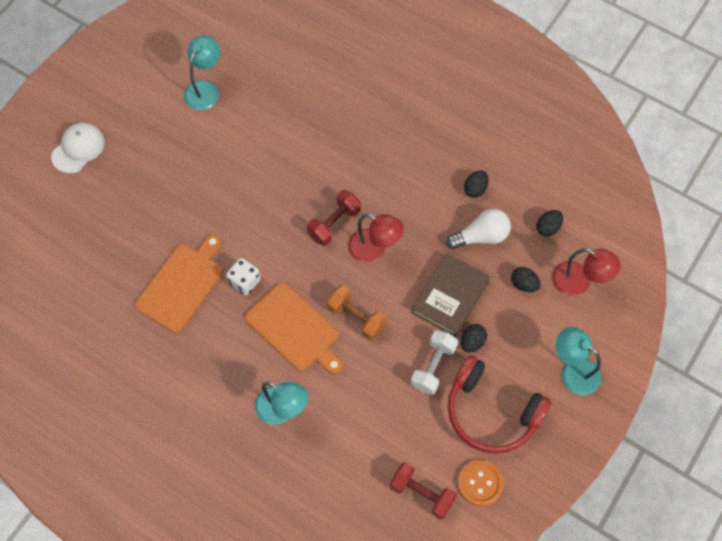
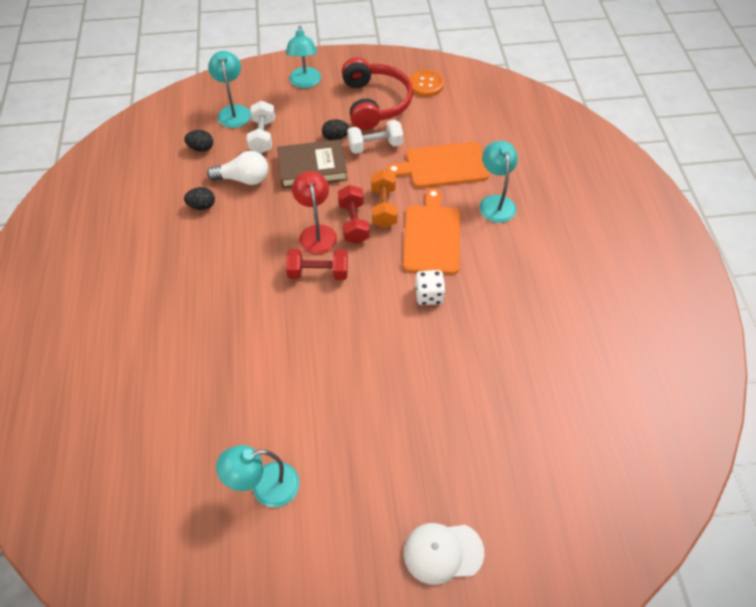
camera: 130 degrees left, 10 degrees down
orange cutting board [135,234,223,333] -> orange cutting board moved to [386,142,489,188]
red dumbbell [390,462,457,519] -> red dumbbell moved to [338,185,370,244]
white light bulb [446,209,511,249] -> white light bulb turned 150 degrees clockwise [207,151,268,185]
black egg [511,267,541,292] -> white dumbbell [247,101,275,154]
red lamp [552,248,621,296] -> turquoise lamp [208,51,251,128]

